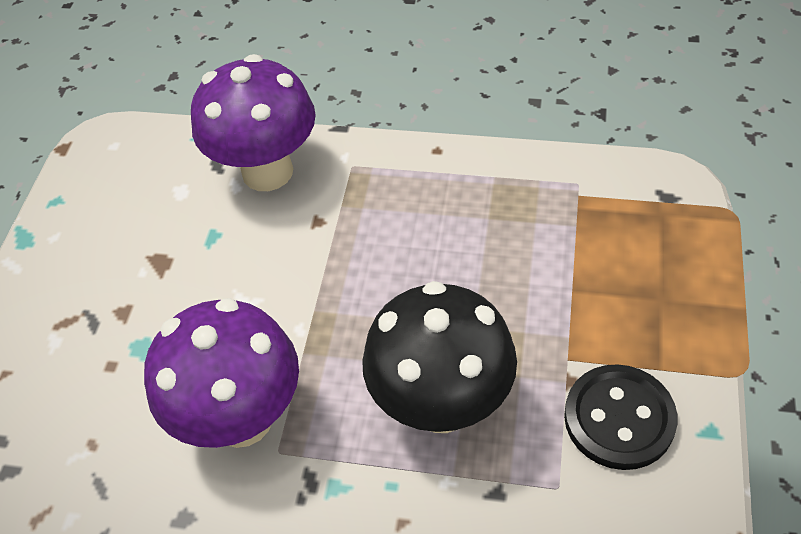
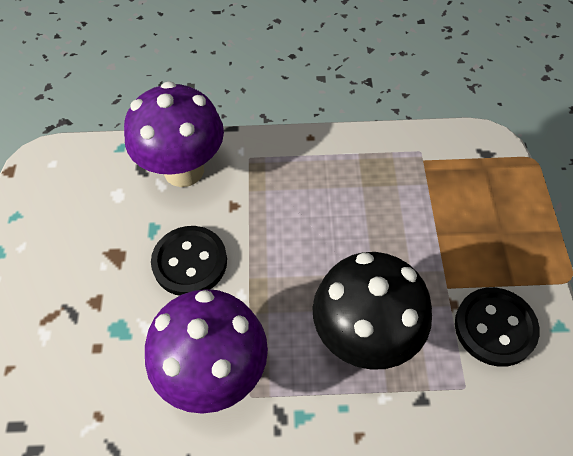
camera: 15 degrees left, 5 degrees up
none -> black button [151,226,227,296]

